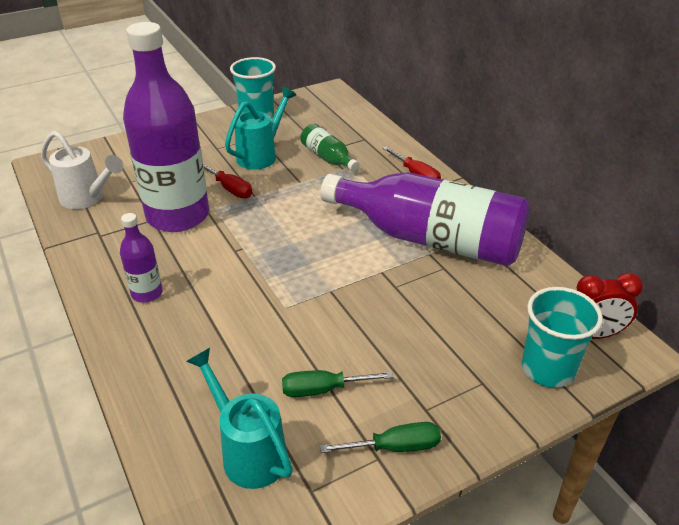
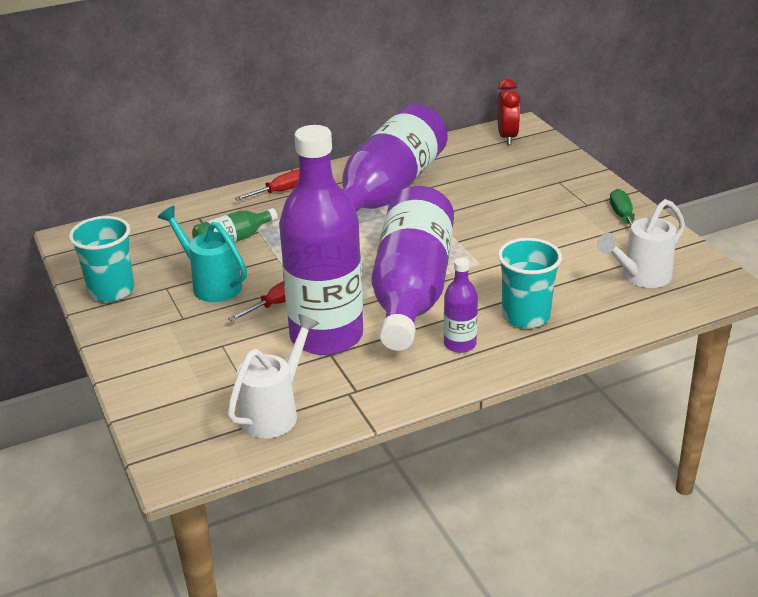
camera: 85 degrees left, 5 degrees down
turquoise watering can [186,348,293,489] -> white watering can [597,199,685,288]
green screwdriver [282,370,394,397] -> none
turquoise cup [522,287,603,388] -> turquoise cup moved to [498,238,562,328]
none -> purple bottle [371,186,454,351]

